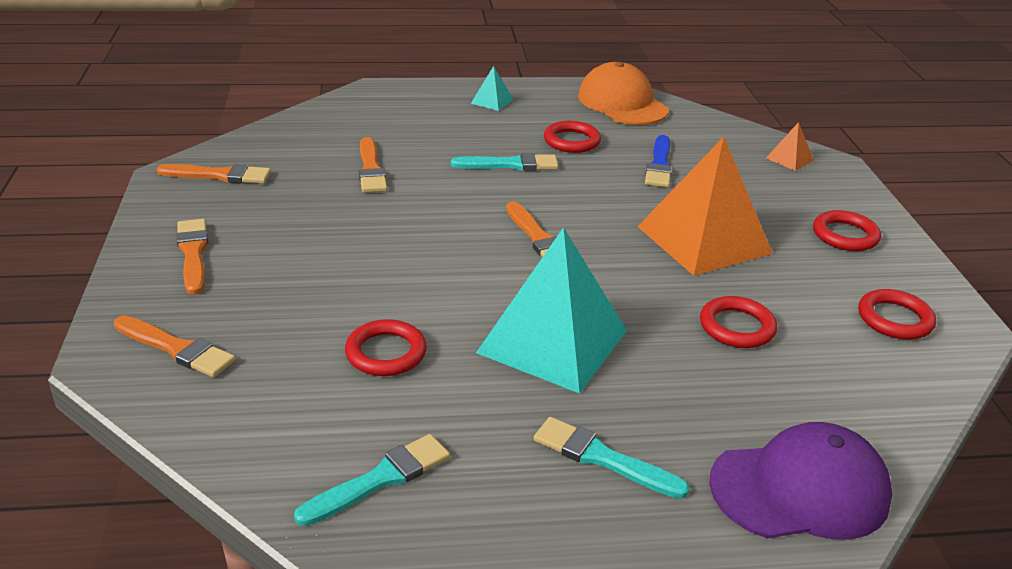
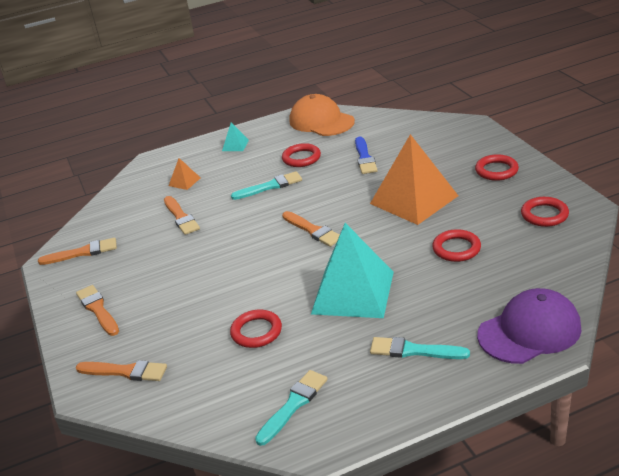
camera: 10 degrees left, 0 degrees up
orange pyramid [766,122,814,171] -> orange pyramid moved to [169,158,201,190]

